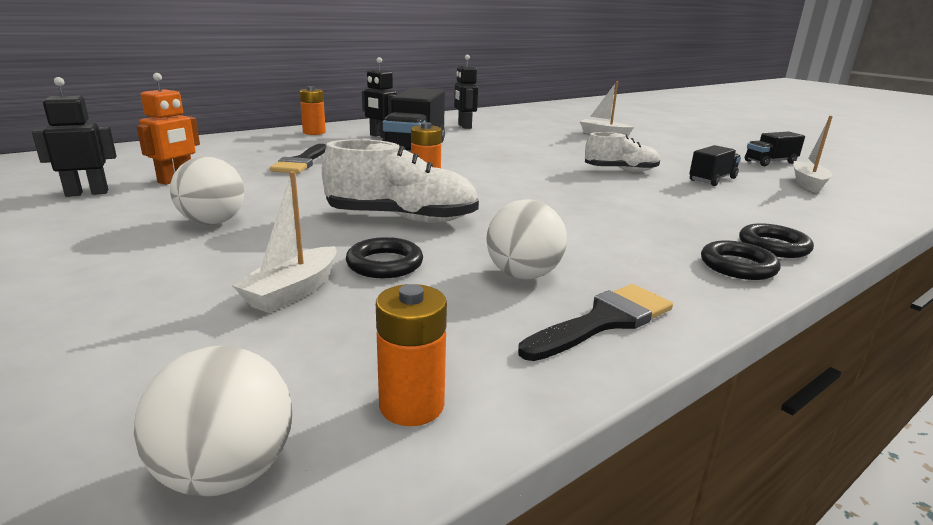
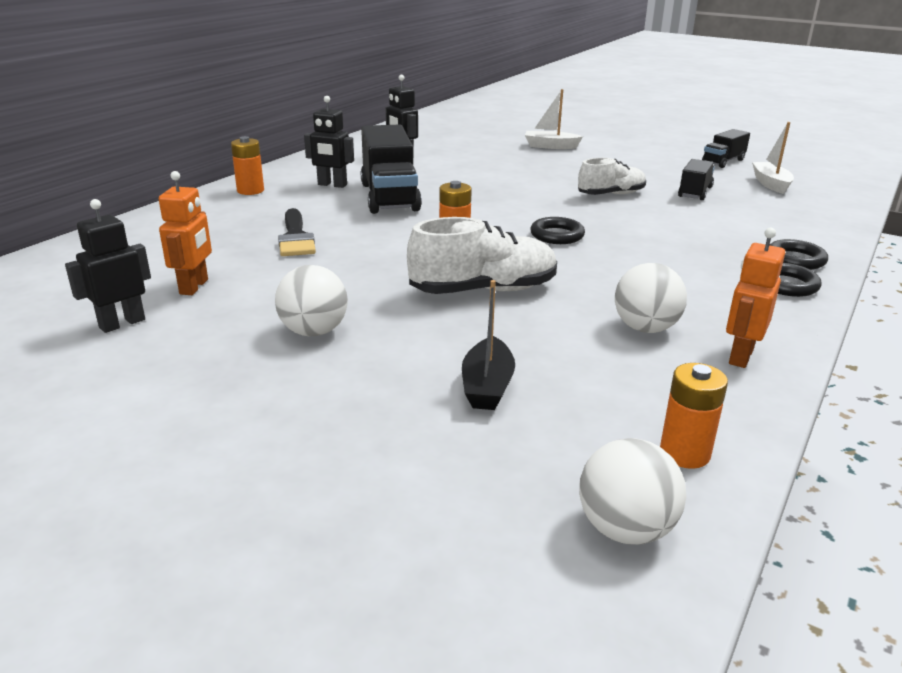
camera: 20 degrees left, 5 degrees up
white boat [232,171,337,313] -> black boat [462,280,515,410]
black ring [346,237,423,278] -> black ring moved to [530,217,585,244]
black brush [518,284,673,361] -> orange robot [726,228,785,368]

